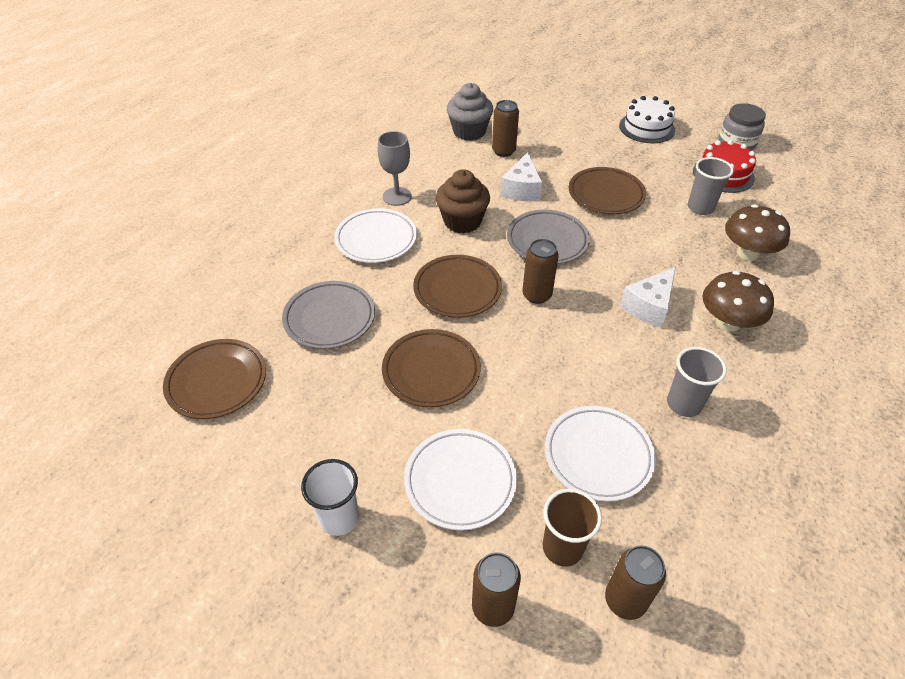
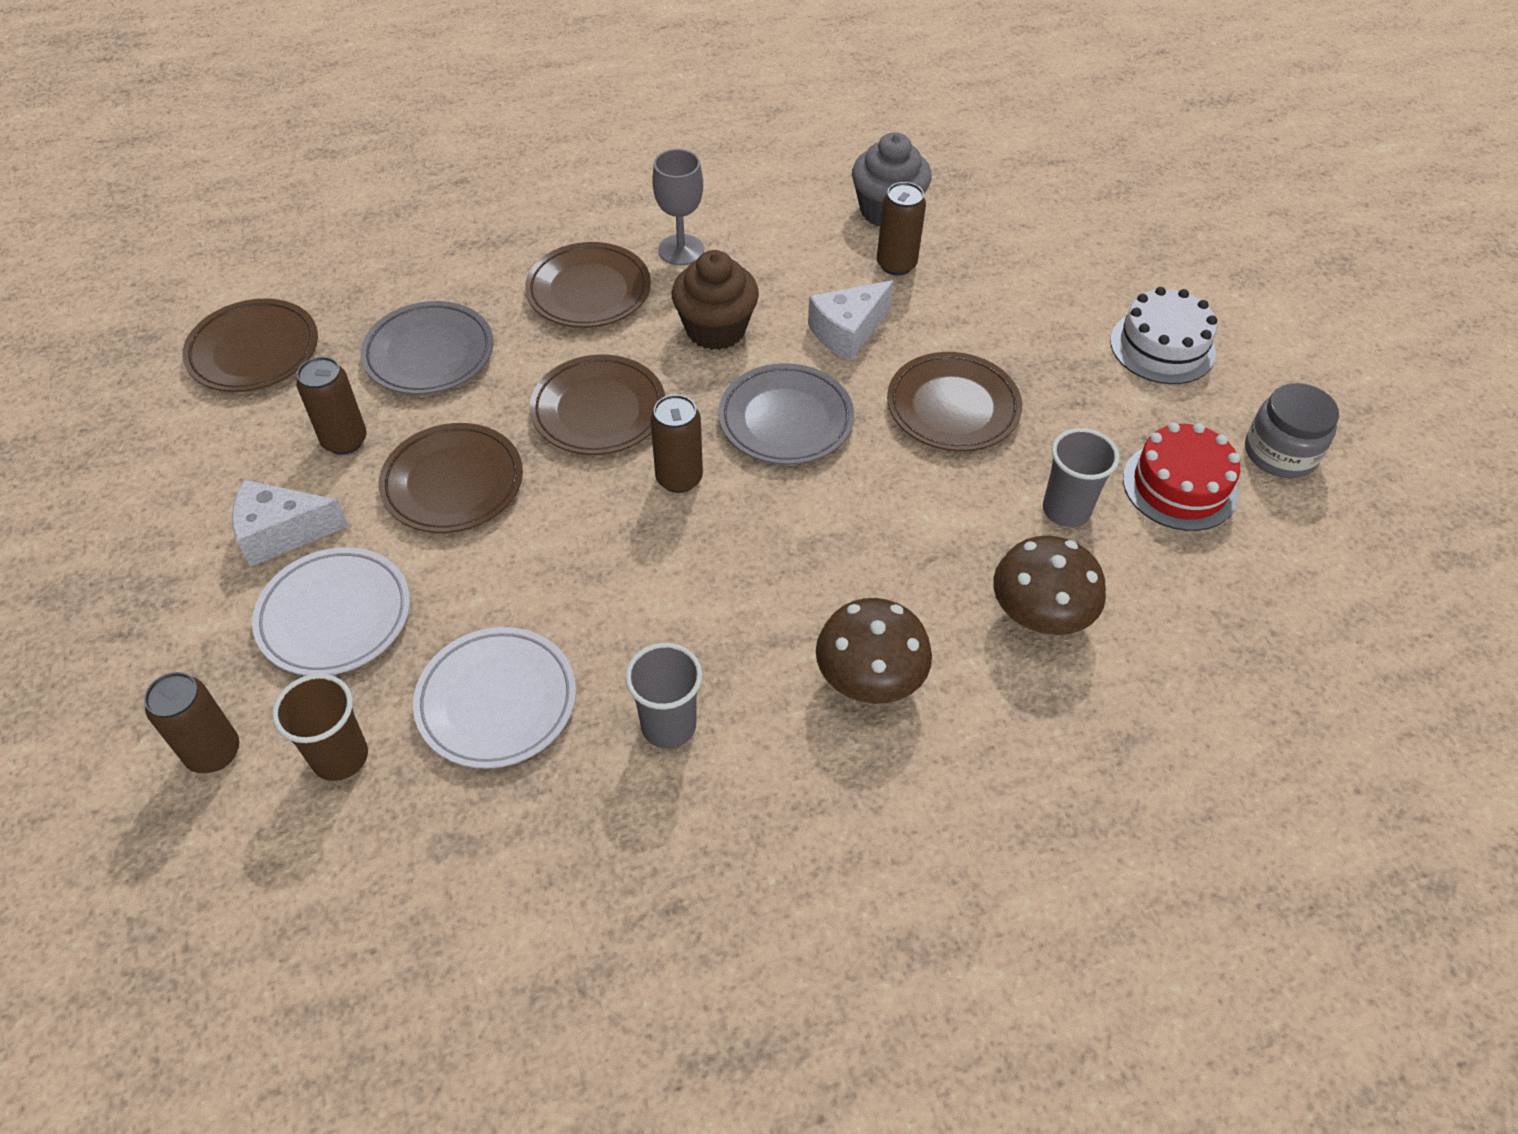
camera: 40 degrees right, 5 degrees up
white cup [301,459,359,536] -> none
white plate [334,208,417,263] -> brown plate [525,242,651,328]
brown can [605,545,666,620] -> brown can moved to [296,357,367,455]
white cheese [620,267,676,328] -> white cheese moved to [232,480,349,567]

